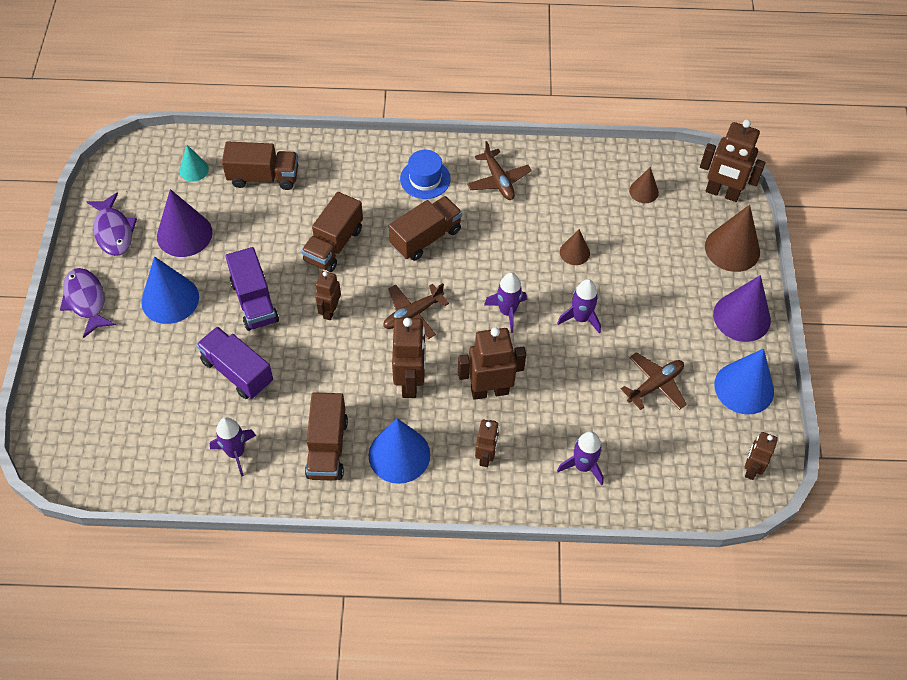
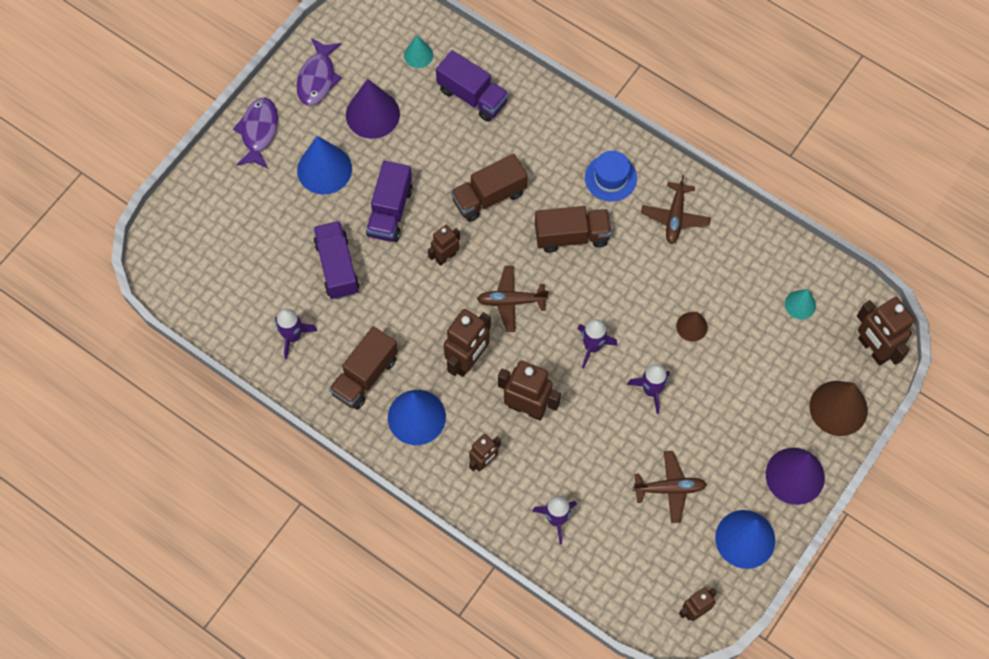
camera: 35 degrees right, 10 degrees up
brown truck [222,141,298,190] -> purple truck [436,50,509,122]
brown cone [629,167,659,203] -> turquoise cone [785,289,816,319]

